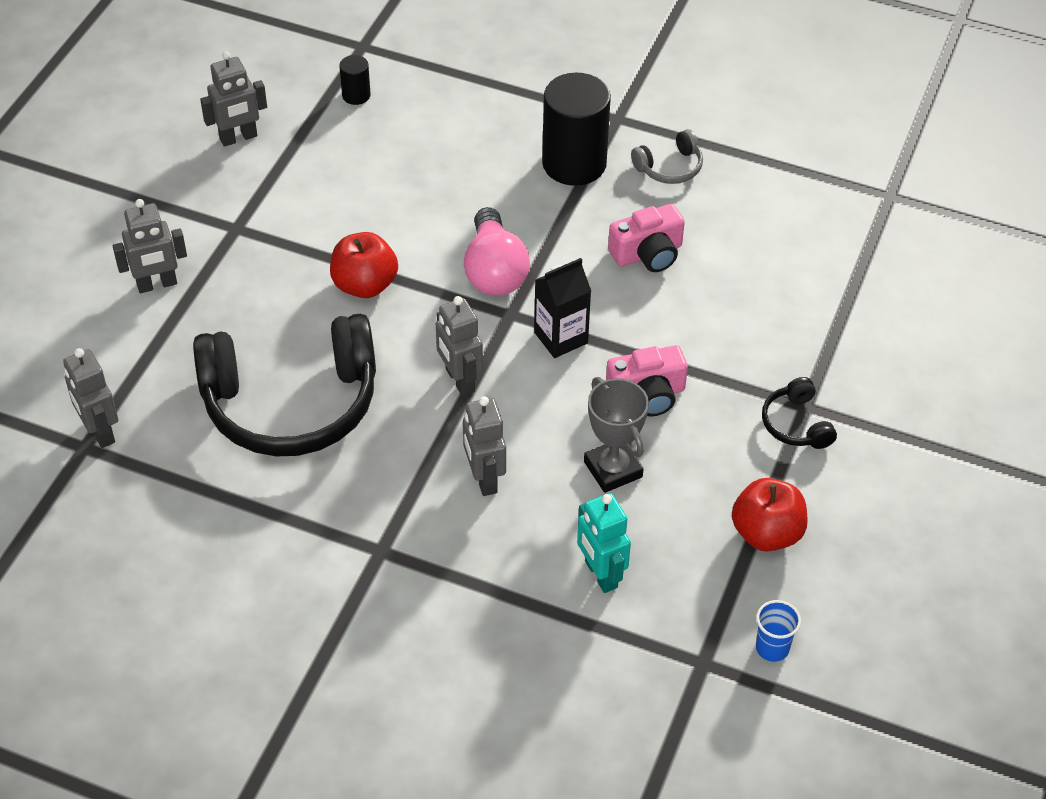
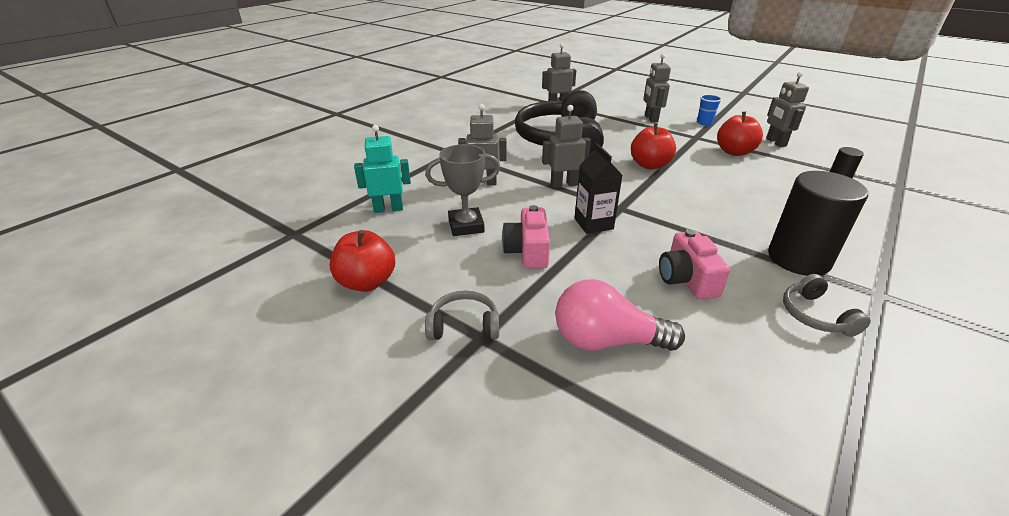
camera: 105 degrees right, 15 degrees down
pink light bulb [464,207,530,296] -> pink light bulb moved to [555,279,685,351]
blue cup [756,600,801,662] -> blue cup moved to [697,94,722,126]
black headphones [762,377,837,449] -> grey headphones [425,291,499,340]
none -> red apple [717,112,763,156]

